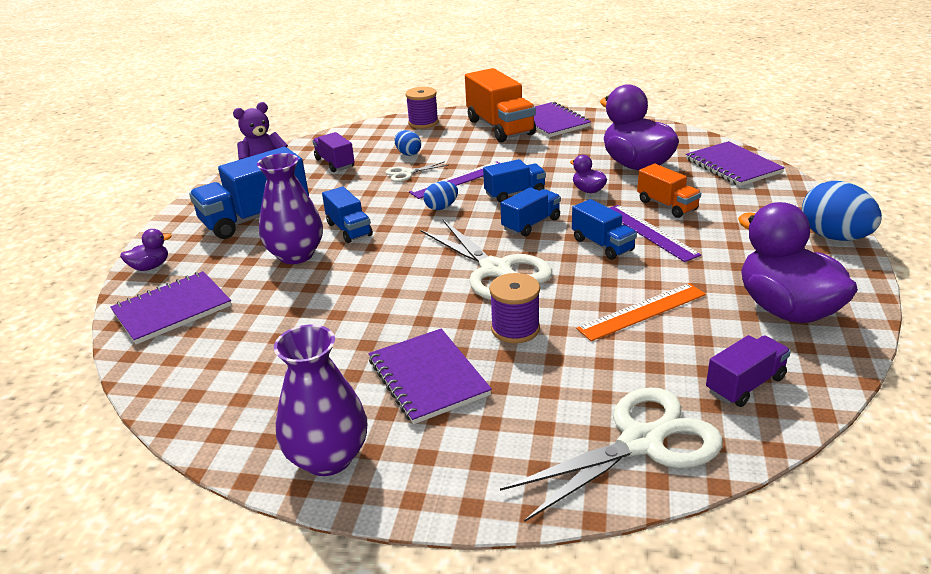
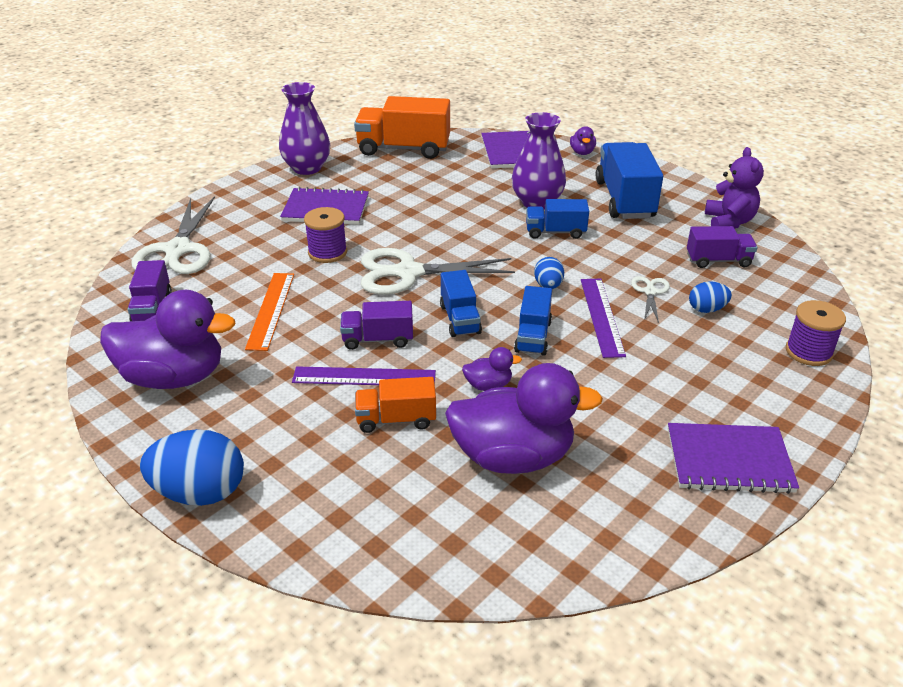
camera: 120 degrees right, 5 degrees up
orange truck [465,68,536,142] -> orange truck moved to [354,96,450,159]
blue truck [572,199,637,260] -> purple truck [340,301,413,350]
purple notebook [686,141,785,186] -> none

